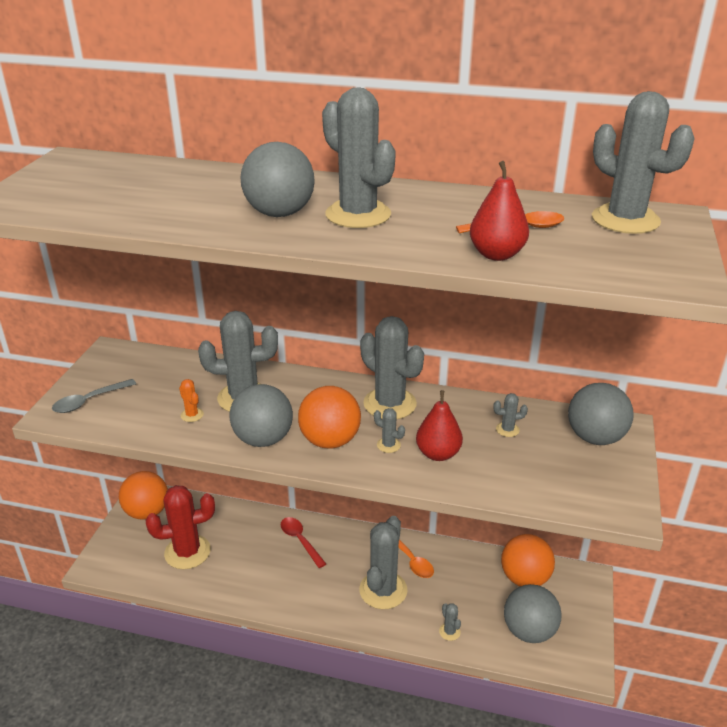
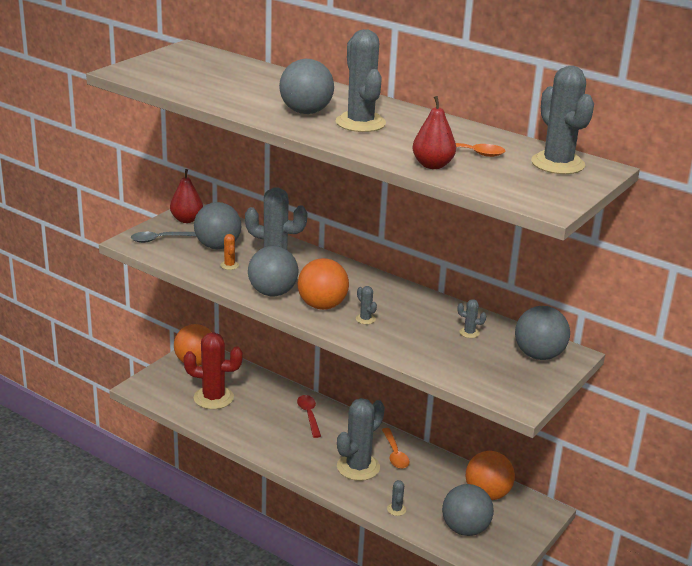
camera: 20 degrees right, 5 degrees down
grey cactus [360,316,424,420] -> none
red pear [416,390,463,461] -> red pear moved to [170,169,203,223]
none -> grey ball [194,202,241,249]

